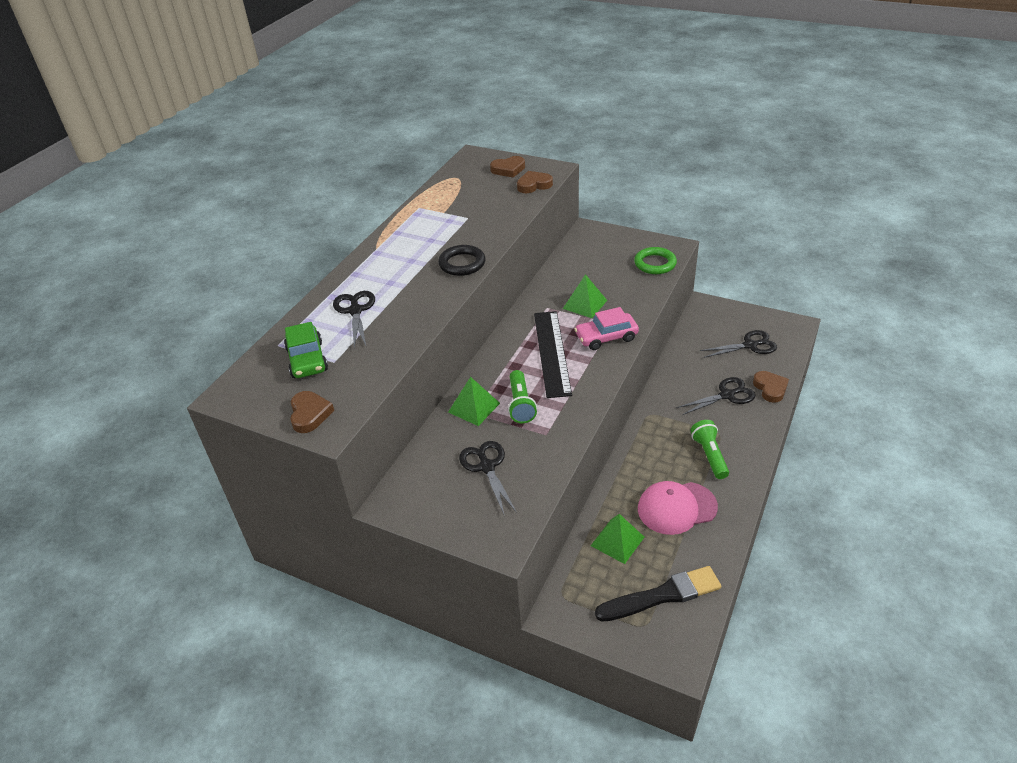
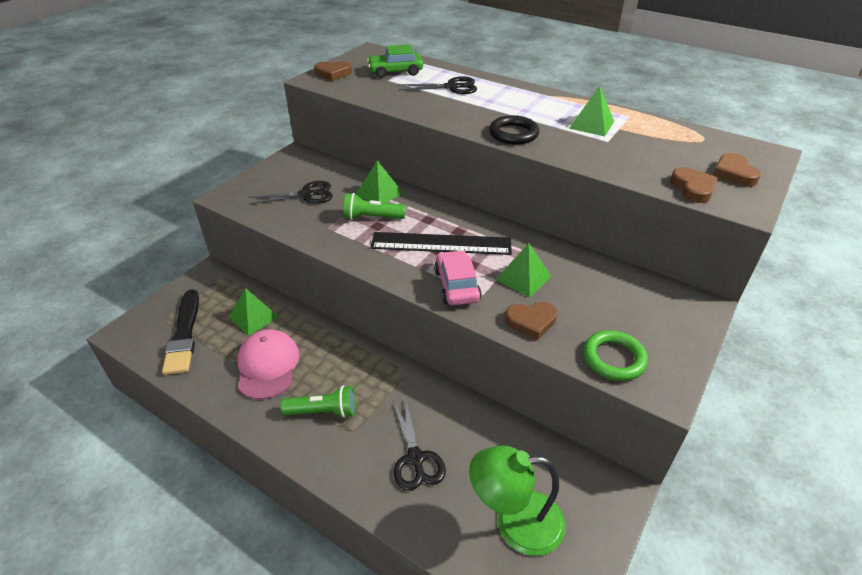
camera: 95 degrees right, 0 degrees up
black scissors [700,330,777,358] -> green lamp [469,446,566,556]
brown heart [753,371,789,403] -> brown heart moved to [505,302,557,340]
none -> green pyramid [569,86,614,136]

